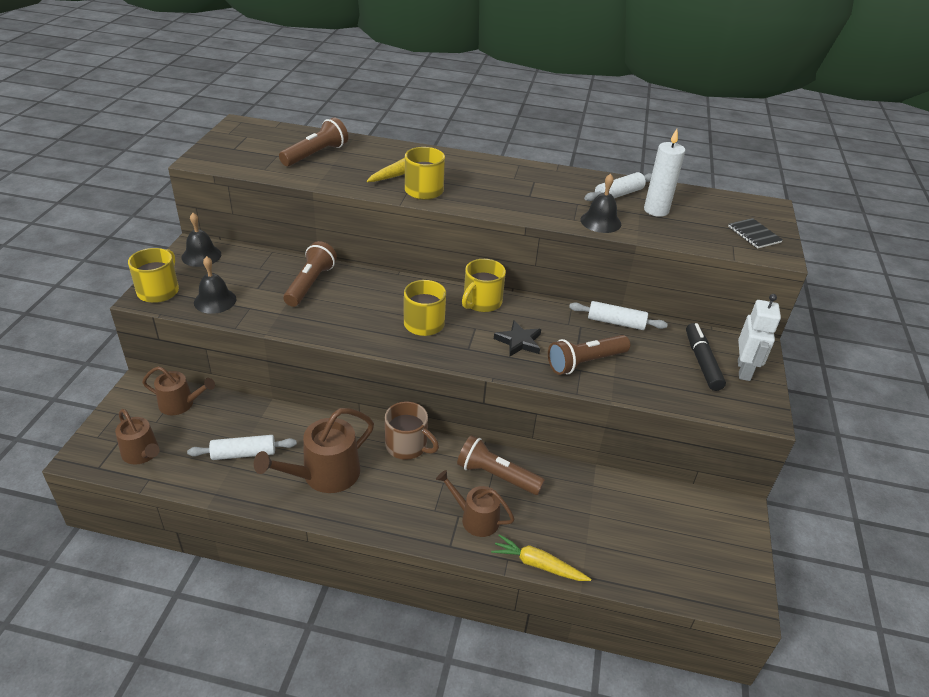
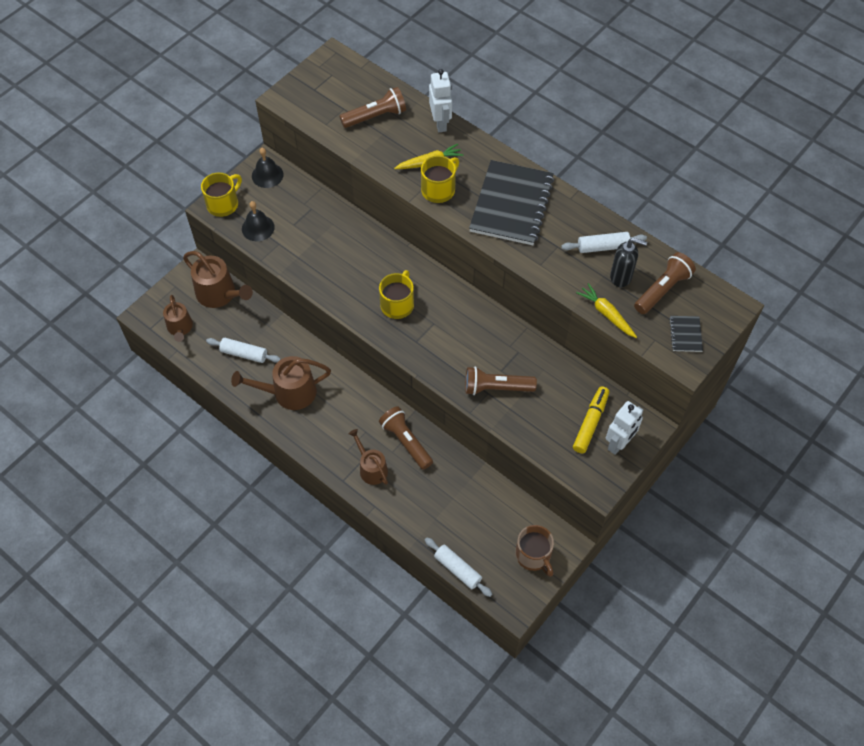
camera: 30 degrees right, 20 degrees up
brown watering can [142,366,215,415] -> brown watering can [183,251,253,308], size x1.55
brown flashlight [283,241,337,307] -> brown flashlight moved to [634,252,696,314]
brown mug [385,401,439,460] -> brown mug moved to [515,525,554,577]
yellow mug [462,259,506,312] -> none
yellow carrot [491,534,591,581] -> yellow carrot moved to [576,283,637,338]
black star [494,320,541,356] -> none
white rolling pin [569,301,668,330] -> white rolling pin moved to [425,538,492,597]
black bell [581,174,621,233] -> none
white candle [644,129,685,217] -> black soap dispenser [610,238,647,287]
black marker [686,323,726,391] -> yellow marker [573,386,609,453]
none -> white robot [429,69,452,132]
none -> black notebook [469,160,554,245]

